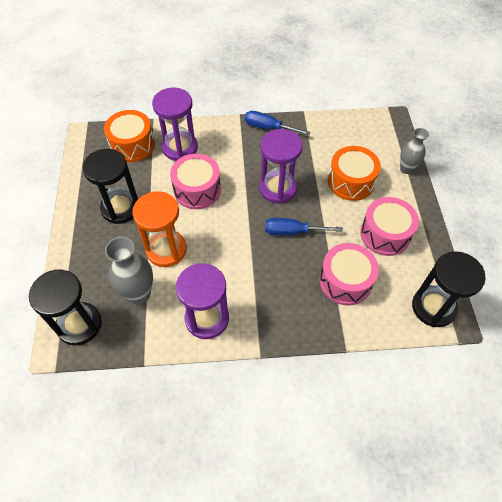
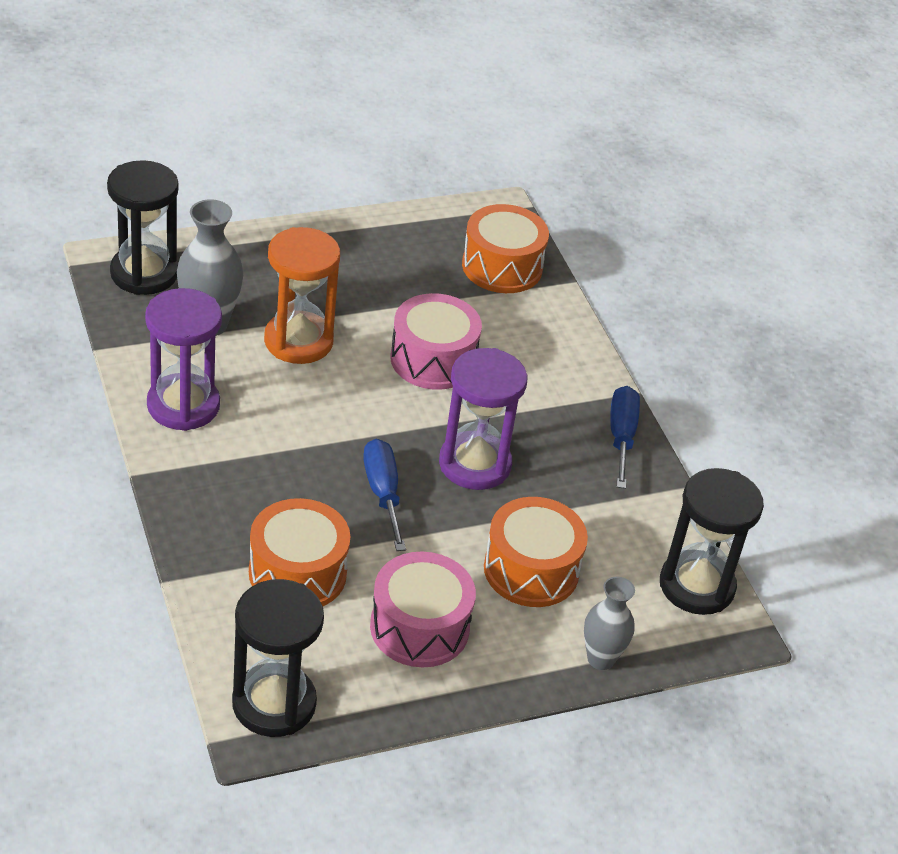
camera: 70 degrees right, 15 degrees down
black hourglass [83,149,138,224] -> black hourglass moved to [660,468,764,615]
purple hourglass [152,88,198,161] -> none
pink drum [319,243,379,306] -> orange drum [249,498,351,606]

